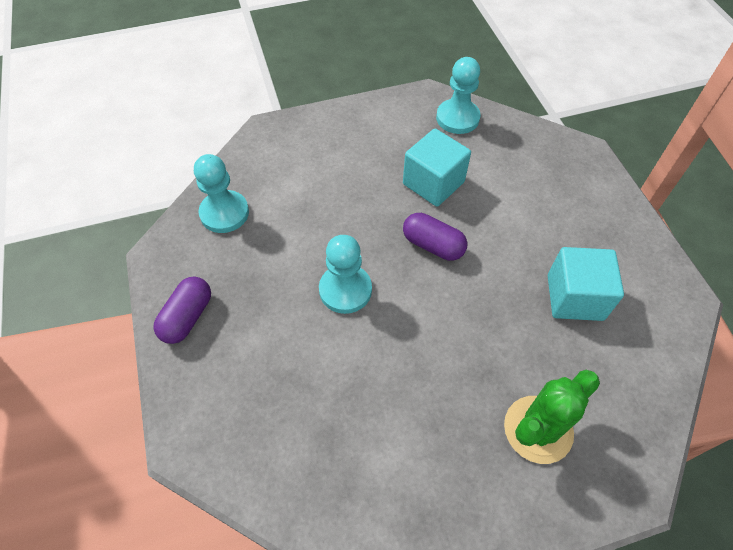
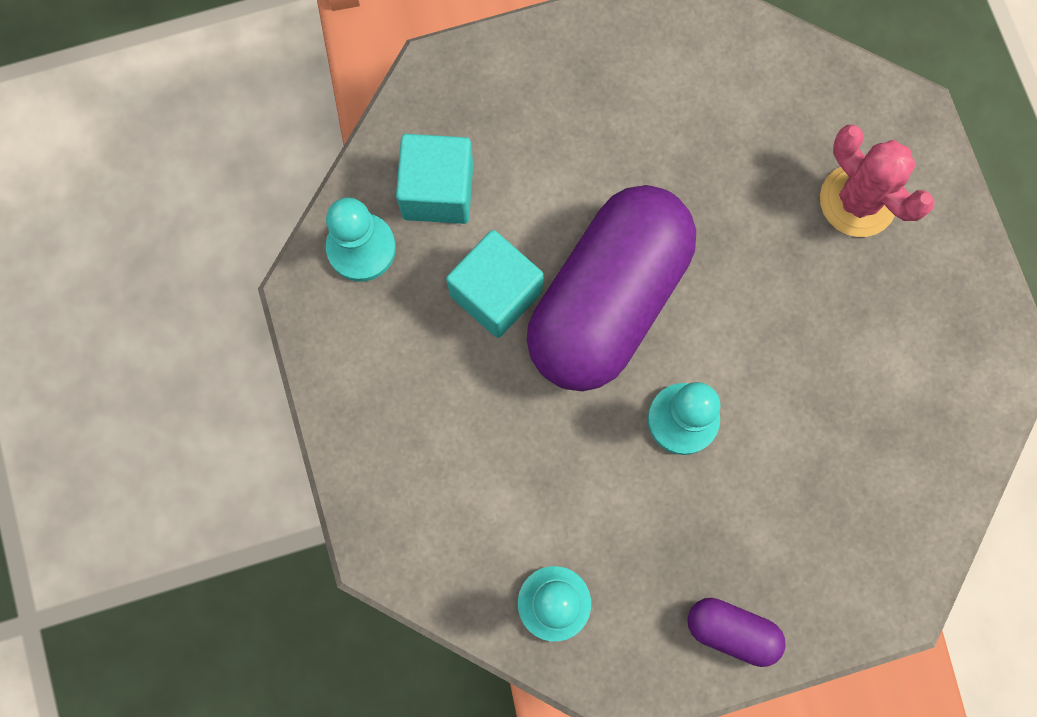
camera: 90 degrees left, 20 degrees up
purple capsule [403,213,467,261] -> purple capsule [527,185,696,391], size x2.34
green cactus [504,370,600,464] -> pink cactus [820,125,935,237]
turquoise cube [548,247,624,321] -> turquoise cube moved to [396,134,473,224]

